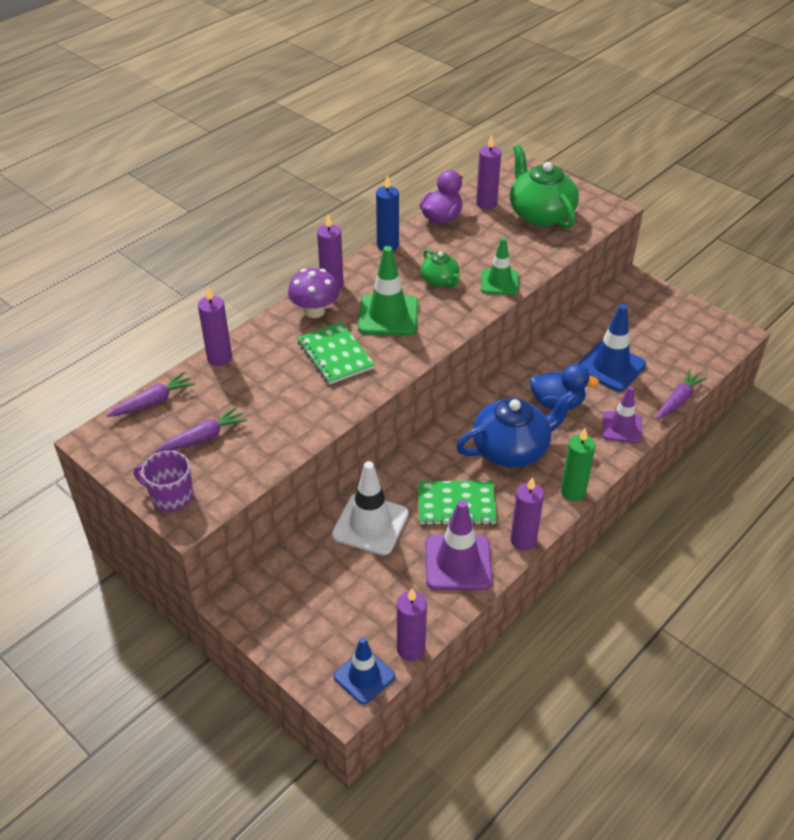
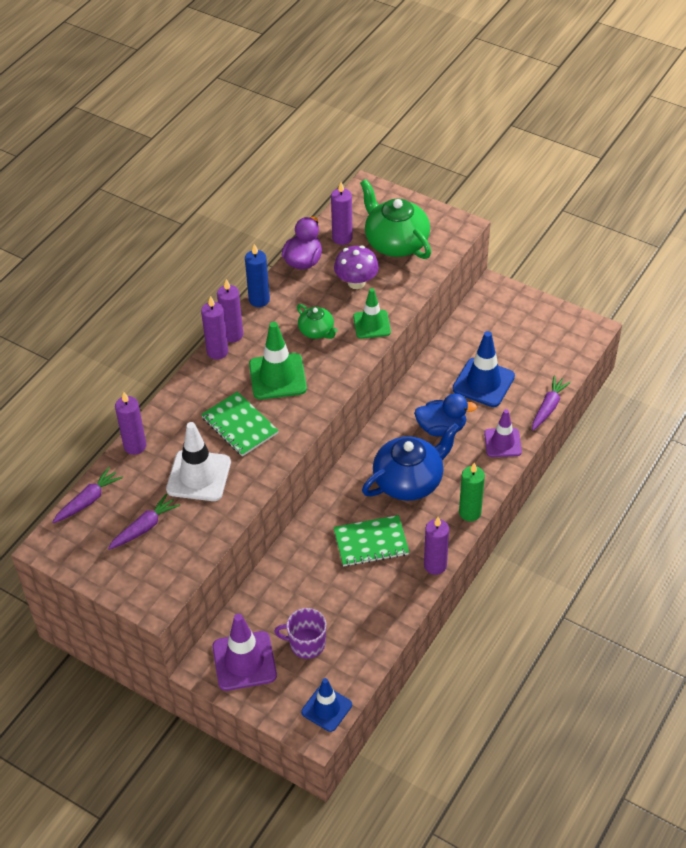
camera: 10 degrees left, 5 degrees up
purple mug [134,451,193,512] -> purple mug moved to [274,608,326,659]
purple mushroom [288,268,339,318] -> purple mushroom moved to [334,245,379,289]
white traffic cone [332,461,408,555] -> white traffic cone moved to [166,422,231,501]
purple candle [397,588,427,661] -> purple candle moved to [217,279,243,342]
purple traffic cone [425,500,492,590] -> purple traffic cone moved to [212,614,277,691]

